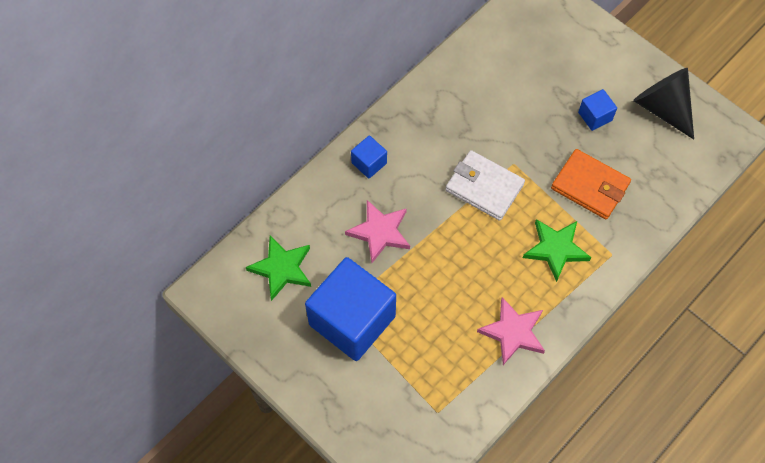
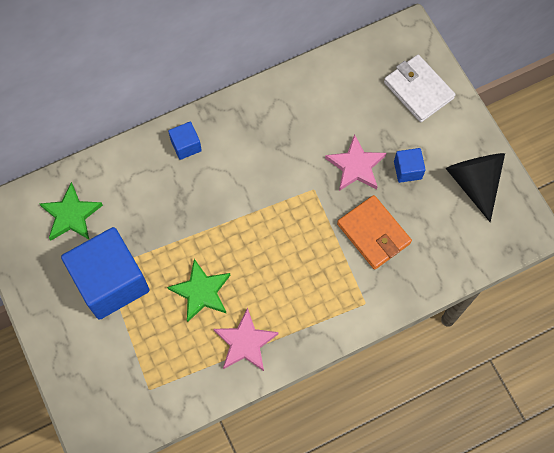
camera: 20 degrees right, 5 degrees up
pink star [345,200,410,263] -> pink star moved to [325,134,386,191]
white wallet [445,150,525,221] -> white wallet moved to [384,55,455,122]
green star [523,219,592,282] -> green star moved to [167,259,231,322]

